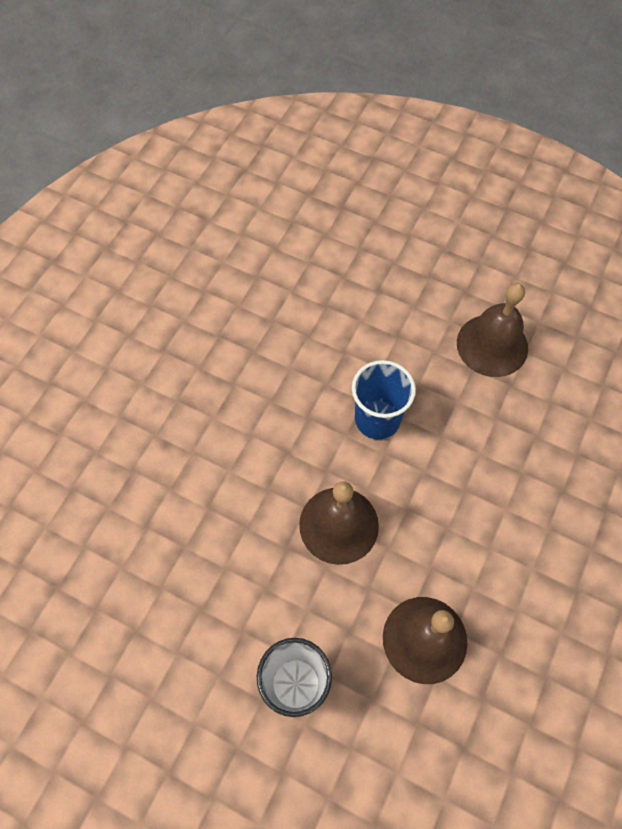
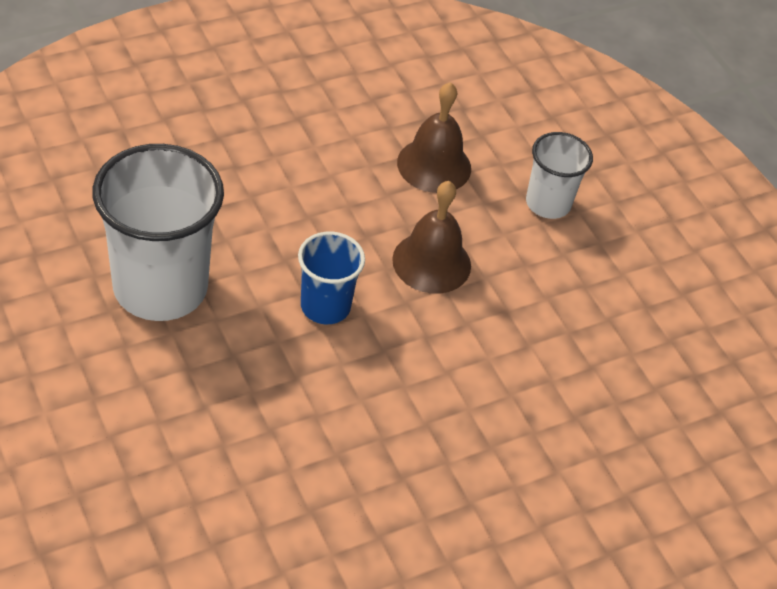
camera: 150 degrees left, 15 degrees down
brown bell [457,283,528,377] -> white cup [92,144,224,321]

